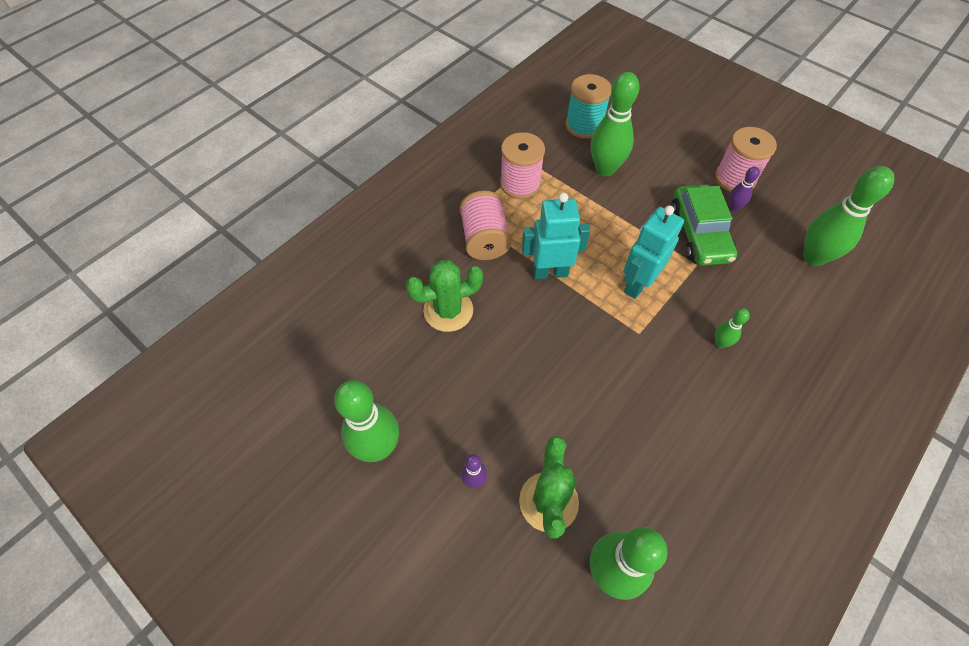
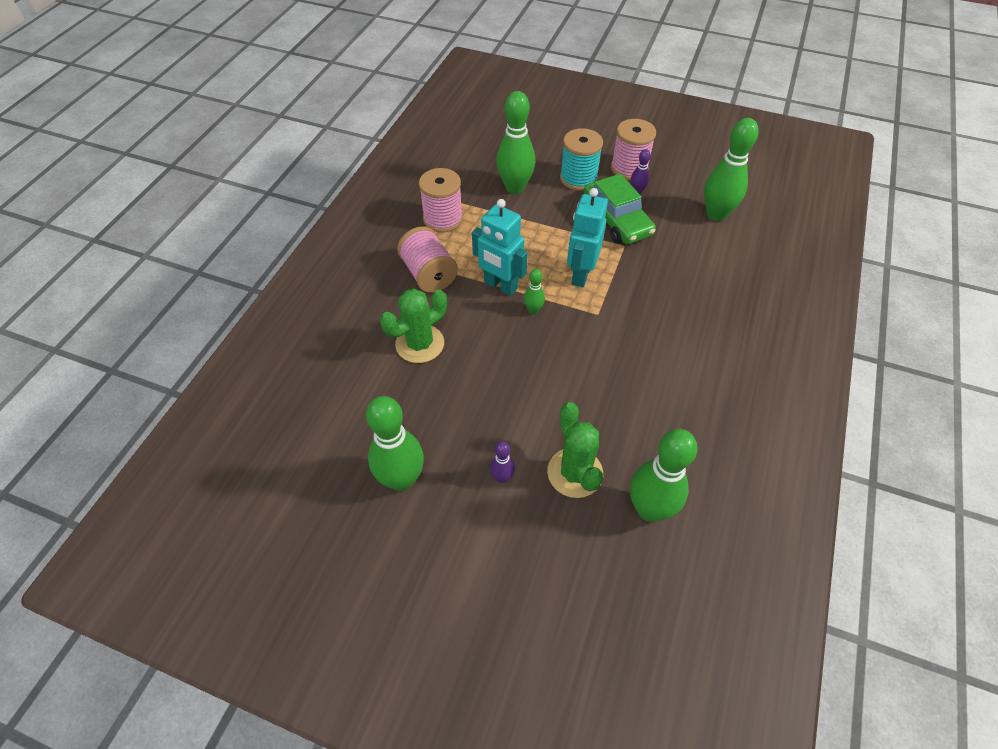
camera: 20 degrees left, 5 degrees down
turquoise robot [522,193,590,279] -> turquoise robot turned 120 degrees counterclockwise [472,199,528,296]
turquoise spool [565,74,612,139] -> turquoise spool moved to [560,128,603,191]
green bowling pin [715,308,750,348] -> green bowling pin moved to [524,269,545,314]

